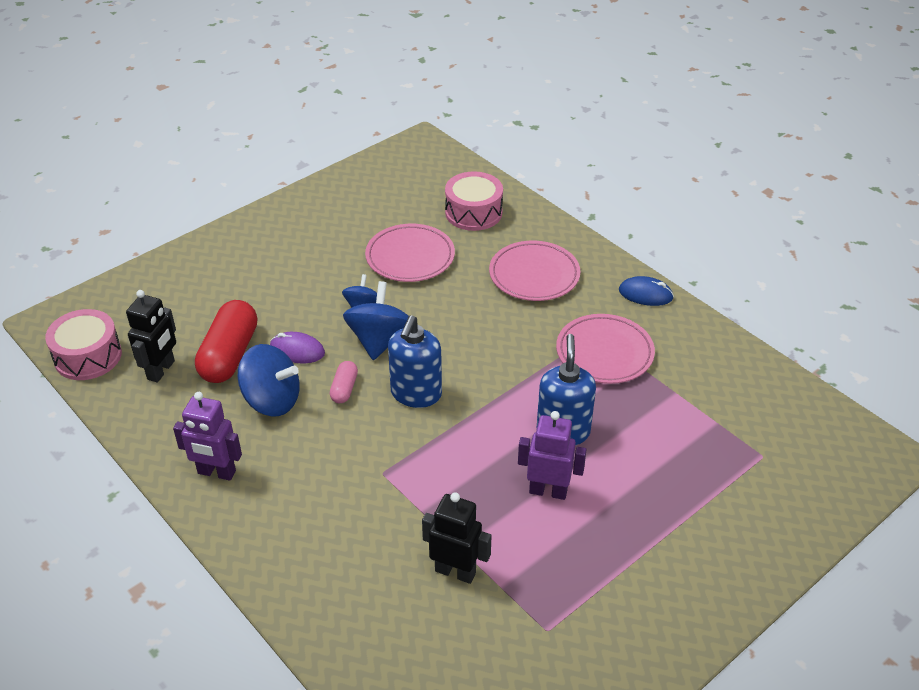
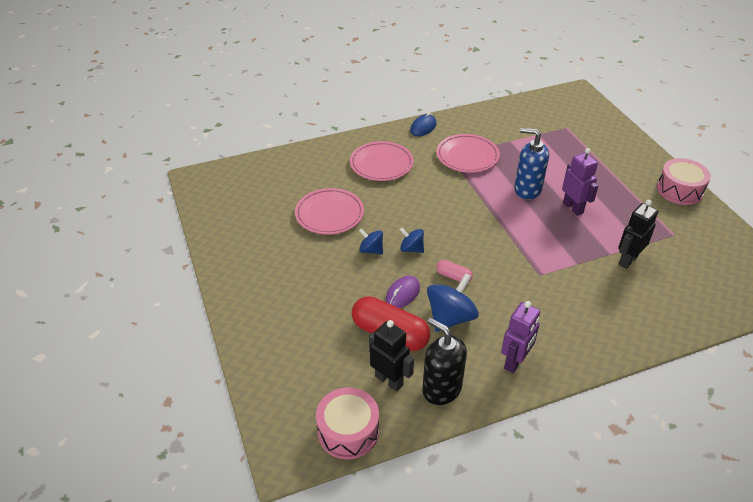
camera: 70 degrees left, 0 degrees up
blue spinning top [343,281,409,360] -> blue spinning top [400,228,424,253], size x0.57
blue soap dispenser [388,315,442,408] -> none
pink drum [445,171,503,231] -> pink drum moved to [657,158,711,205]
purple robot [518,411,586,500] -> purple robot turned 120 degrees clockwise [562,148,598,216]
none -> black soap dispenser [422,318,467,405]

